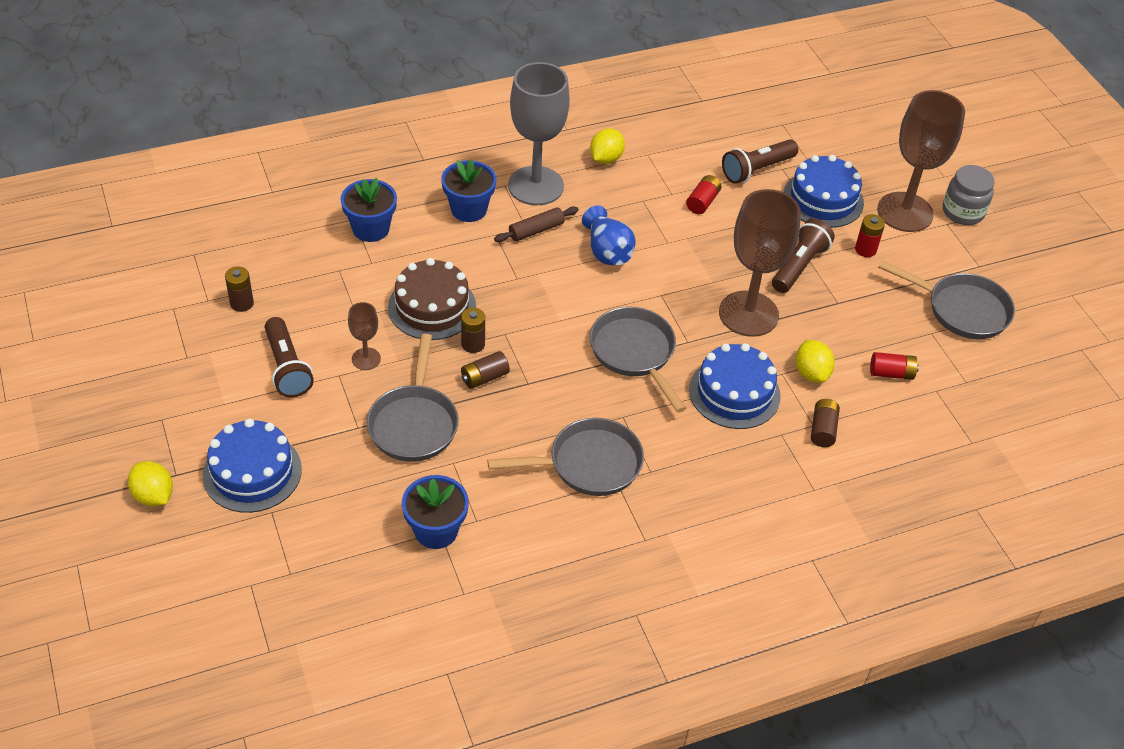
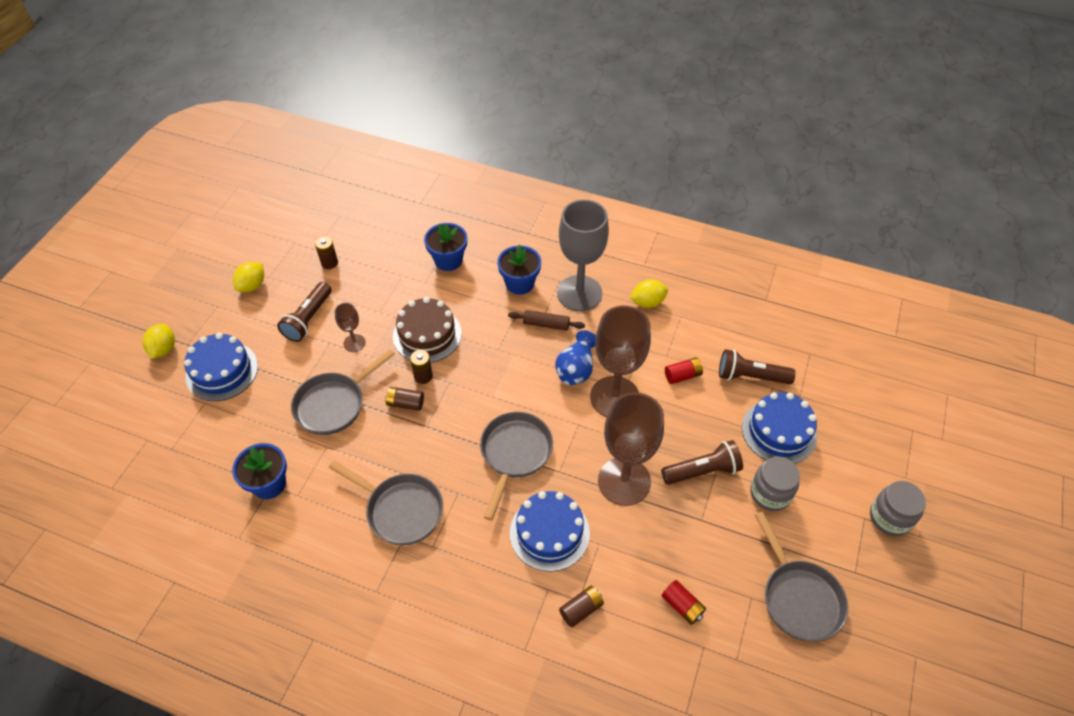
camera: 45 degrees right, 5 degrees up
yellow lemon [796,340,835,383] -> yellow lemon moved to [233,262,264,292]
red battery [855,214,885,257] -> grey jar [750,457,800,511]
brown goblet [877,90,965,232] -> brown goblet moved to [590,305,651,417]

